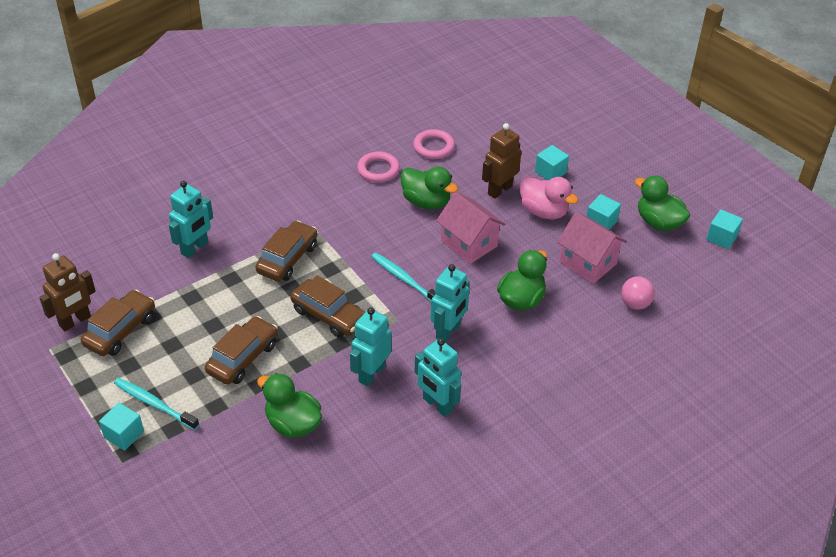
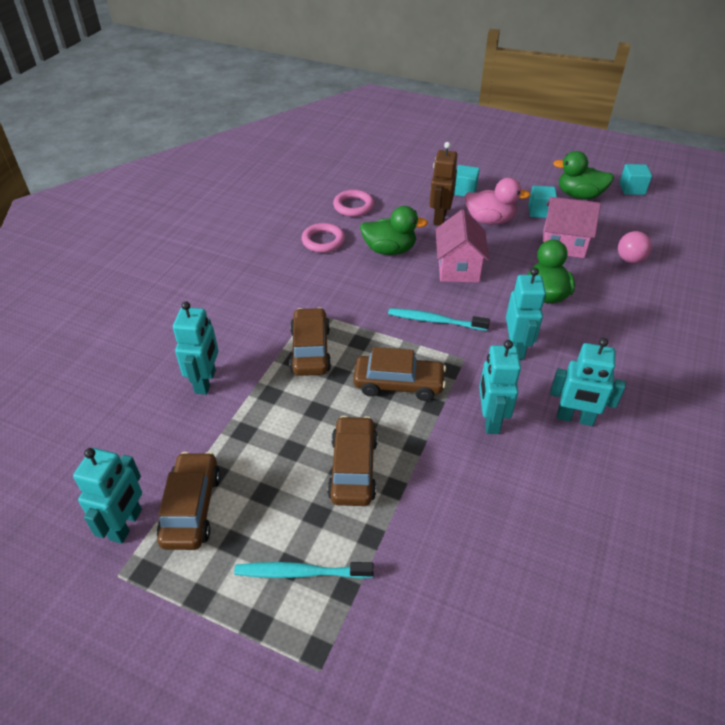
camera: 30 degrees left, 0 degrees up
brown robot [39,253,96,331] -> turquoise robot [73,448,142,544]
turquoise cube [99,403,144,451] -> none
green duck [257,373,322,438] -> none
pink house [436,192,505,264] -> pink house turned 75 degrees clockwise [436,209,490,283]

